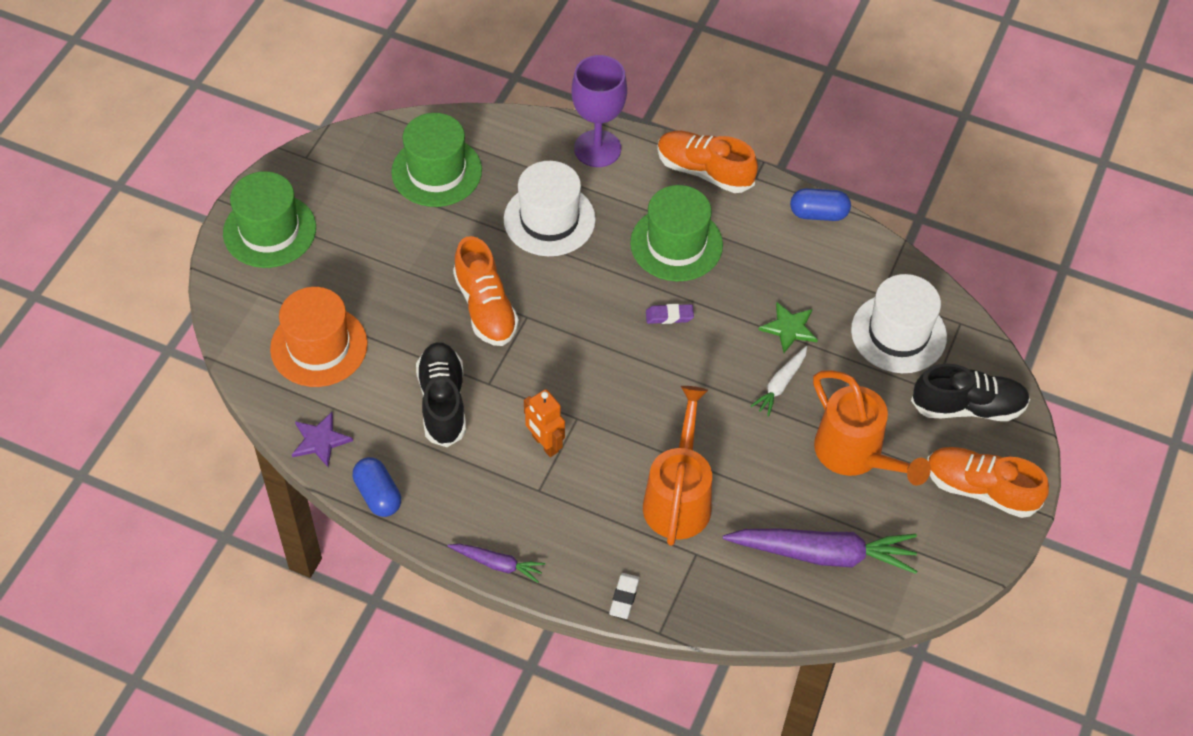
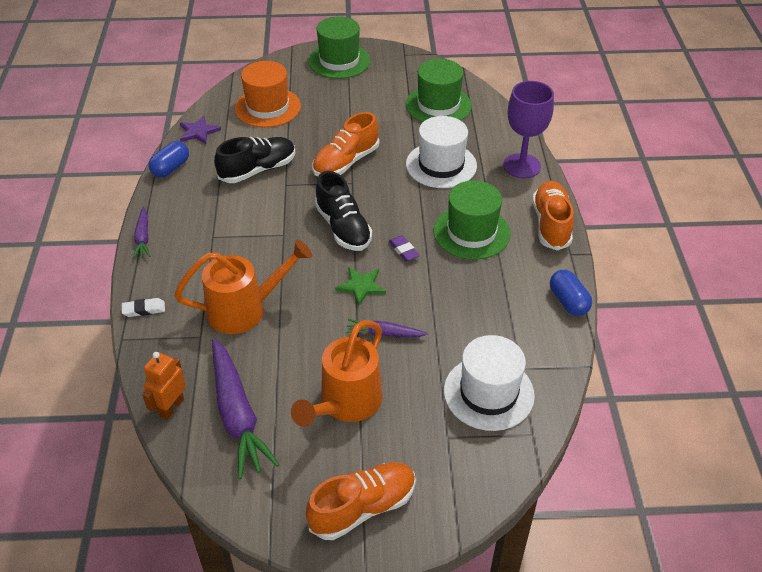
camera: 65 degrees right, 10 degrees down
orange robot [524,389,565,457] -> orange robot moved to [142,352,186,420]
white carrot [751,346,807,417] -> purple carrot [346,319,428,337]
green star [759,302,818,353] -> green star moved to [335,267,386,306]
black shoe [911,364,1030,421] -> black shoe moved to [315,171,372,251]
orange shoe [927,447,1049,518] -> orange shoe turned 60 degrees clockwise [306,462,416,540]

